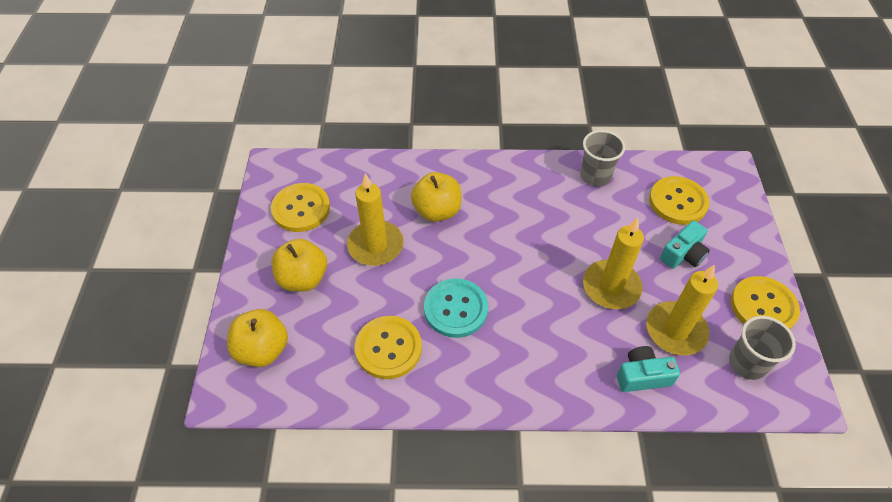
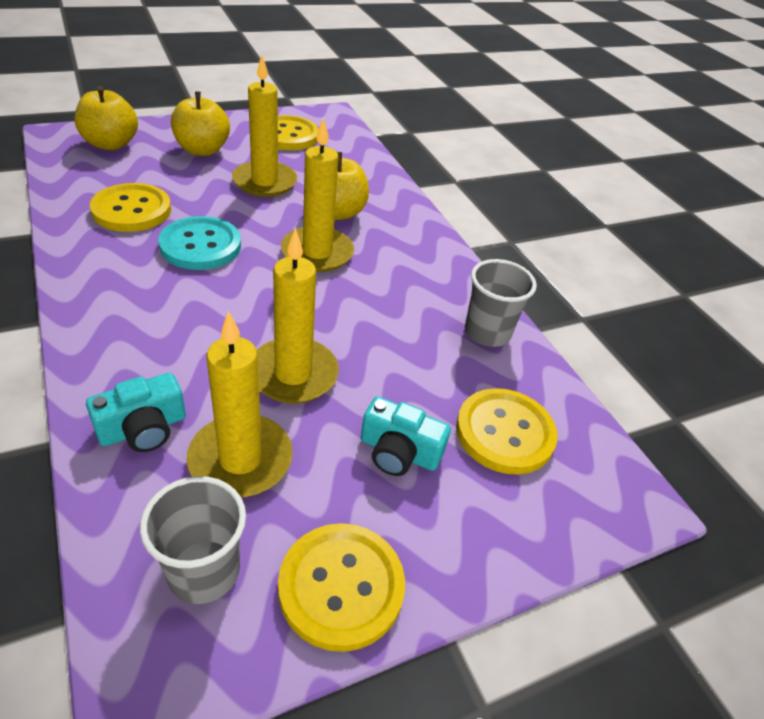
camera: 60 degrees right, 10 degrees down
turquoise camera [617,346,680,392] -> turquoise camera turned 90 degrees clockwise [86,373,186,452]
none -> yellow candle [281,117,354,272]

